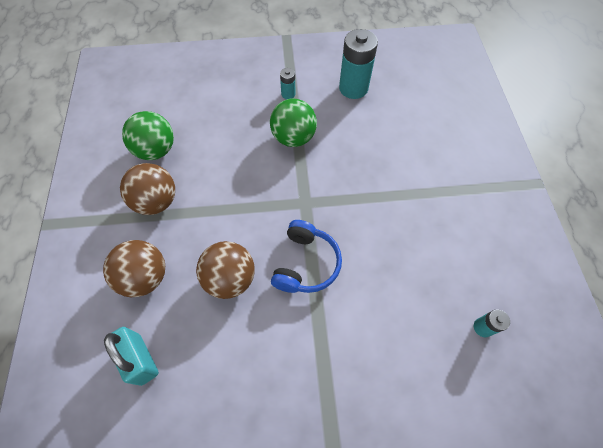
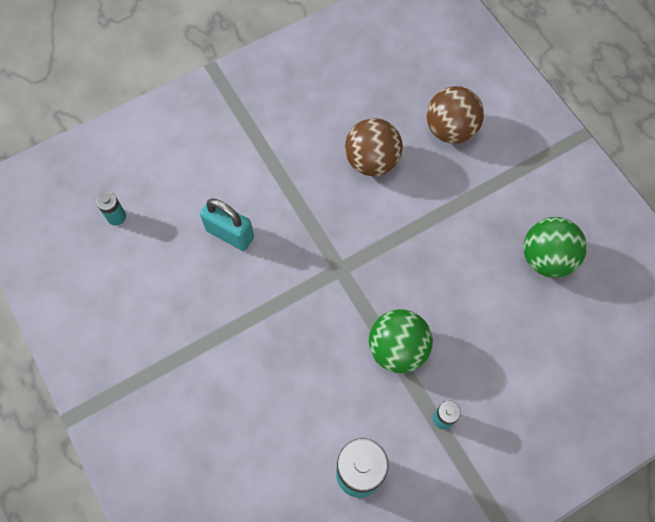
camera: 155 degrees right, 5 degrees up
turquoise padlock [104,327,159,386] -> turquoise padlock moved to [200,198,254,251]
brown ball [120,163,175,215] -> none
blue headphones [271,220,342,293] -> none

